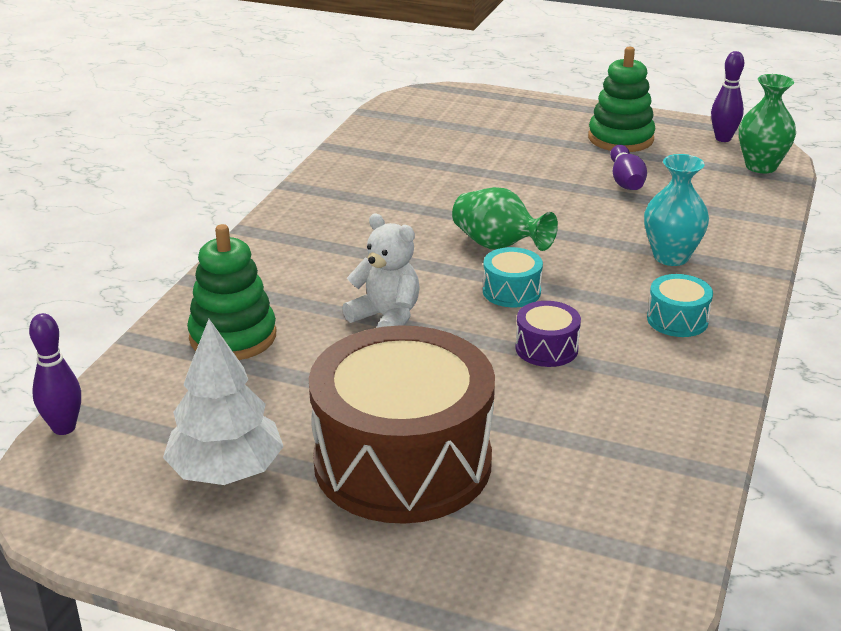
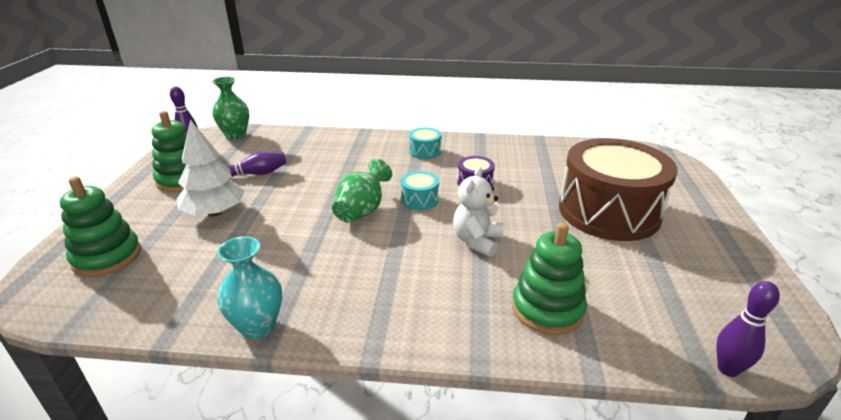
camera: 105 degrees left, 0 degrees up
white tree [163,319,284,485] -> white tree moved to [177,120,245,217]
turquoise vase [644,154,709,266] -> turquoise vase moved to [217,236,282,339]
none -> green stacking toy [60,177,141,277]

